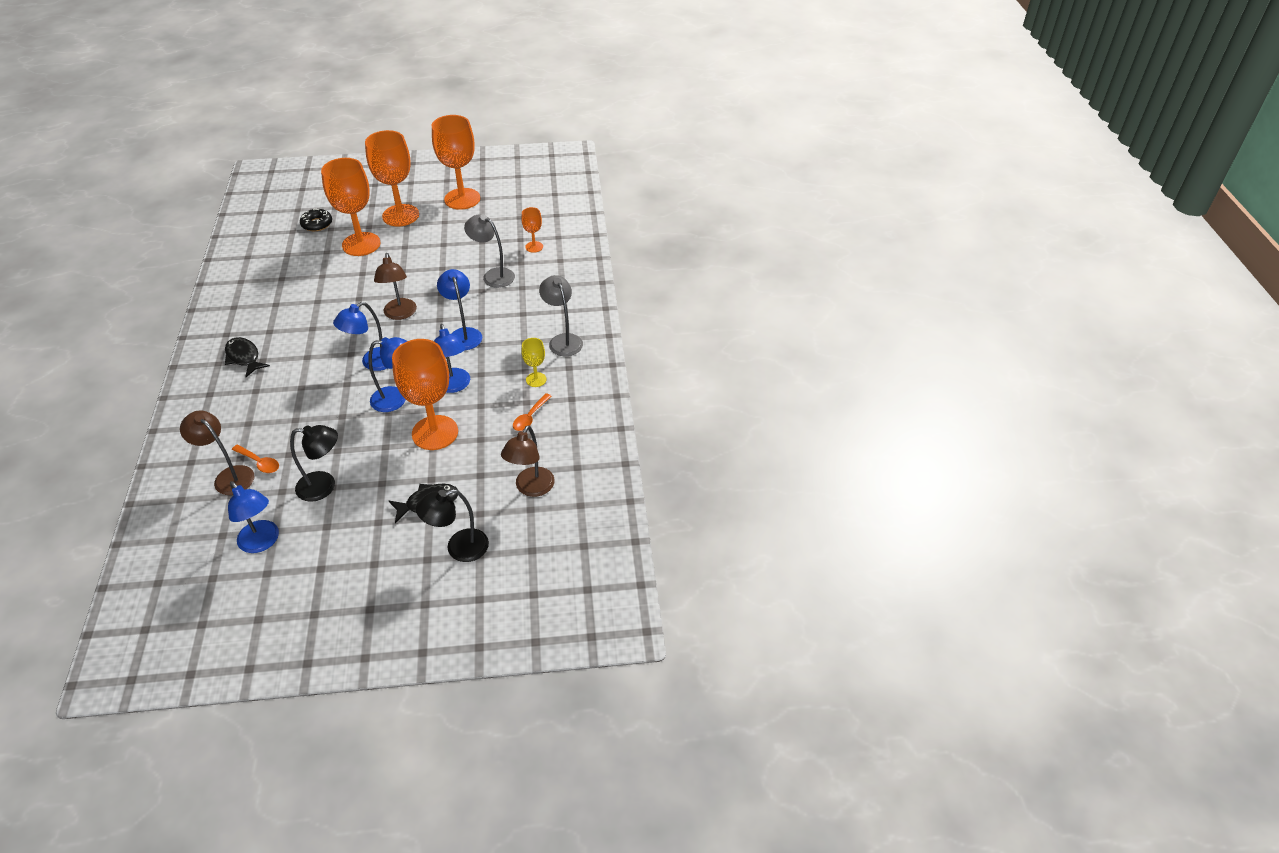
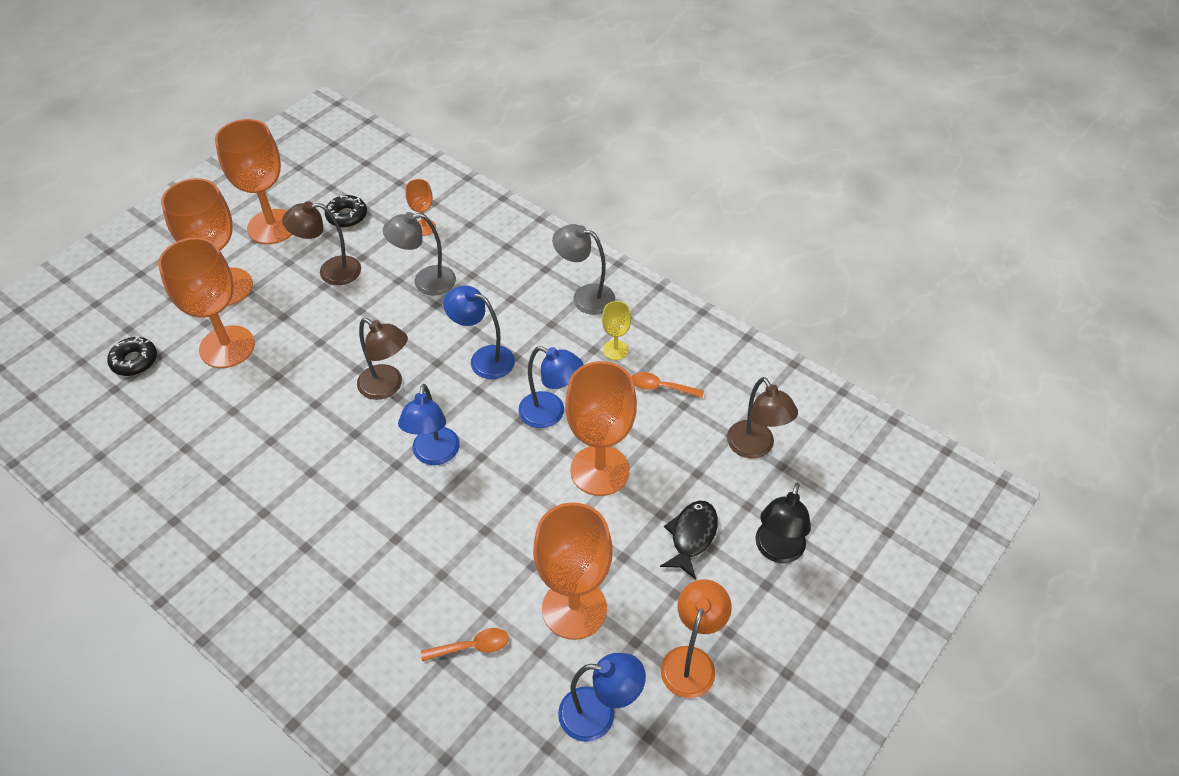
camera: 45 degrees left, 5 degrees up
brown lamp [180,410,254,495] -> brown lamp moved to [282,201,361,285]
black fish [225,337,270,377] -> none
black lamp [290,425,338,502] -> orange goblet [533,502,613,640]
blue lamp [368,337,407,412] -> none
orange spoon [513,393,552,431] -> orange spoon turned 120 degrees clockwise [632,372,704,398]
none -> black donut [325,195,367,227]
none -> orange lamp [661,579,732,698]

